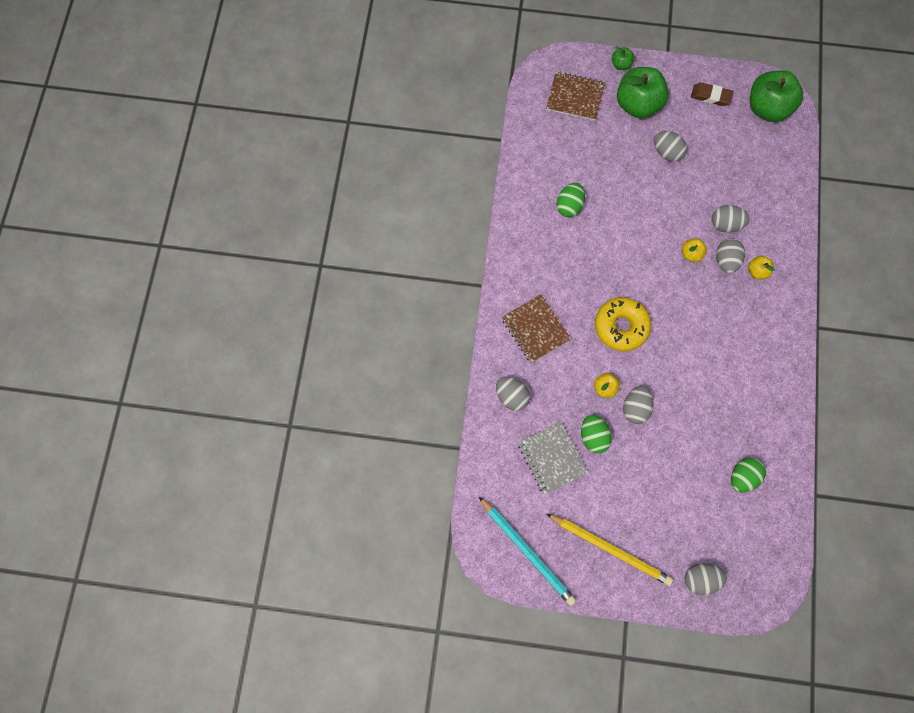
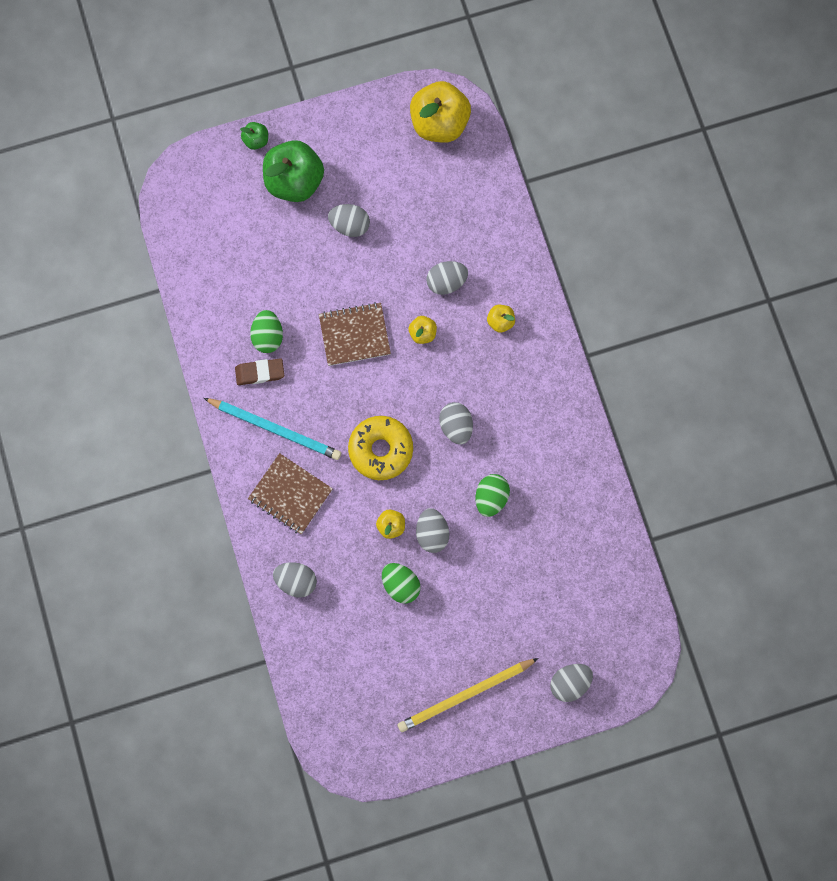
camera: 25 degrees left, 5 degrees up
turquoise pencil [479,497,576,606] -> turquoise pencil moved to [204,398,341,460]
grey notebook [518,421,588,494] -> none
brown notebook [546,71,605,121] -> brown notebook moved to [319,302,391,366]
yellow pencil [547,514,673,586] -> yellow pencil turned 150 degrees clockwise [398,658,539,732]
brown eraser [691,83,734,106] -> brown eraser moved to [235,358,284,385]
grey egg [716,238,745,273] -> grey egg moved to [439,402,473,445]
green egg [731,457,766,492] -> green egg moved to [475,474,510,517]
green apple [750,70,803,122] -> yellow apple [410,81,471,143]

